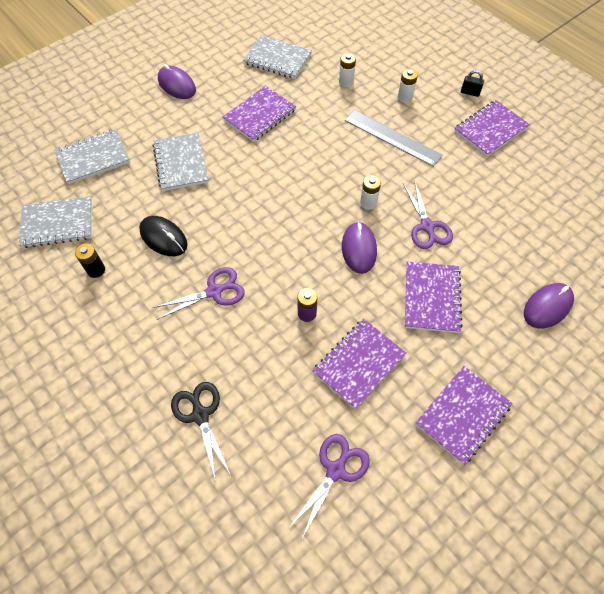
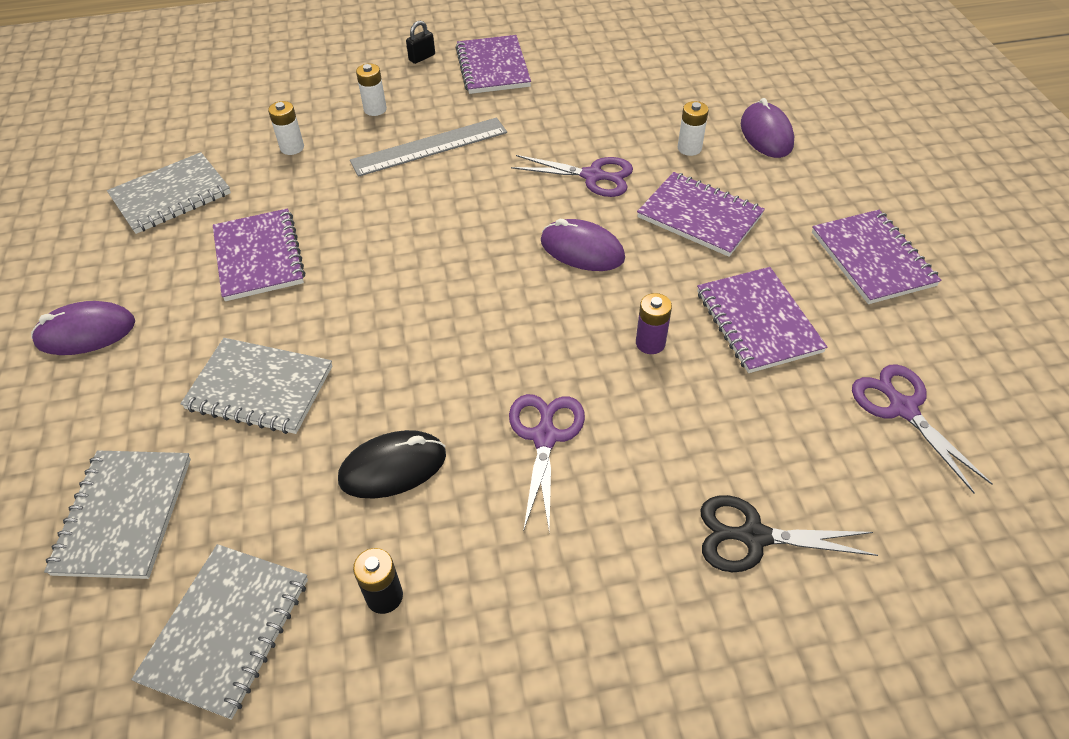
camera: 60 degrees left, 10 degrees down
white battery [360,175,381,210] -> white battery moved to [678,101,709,156]

